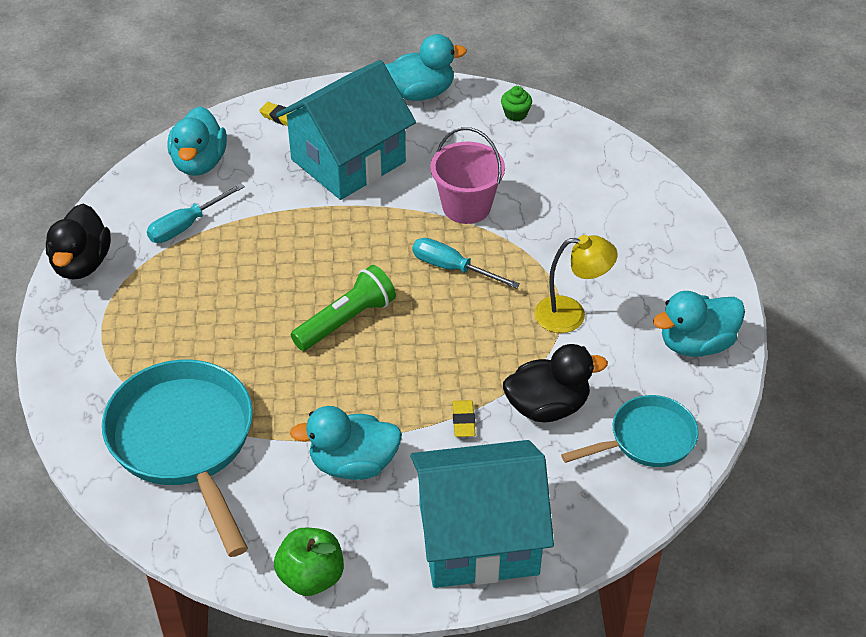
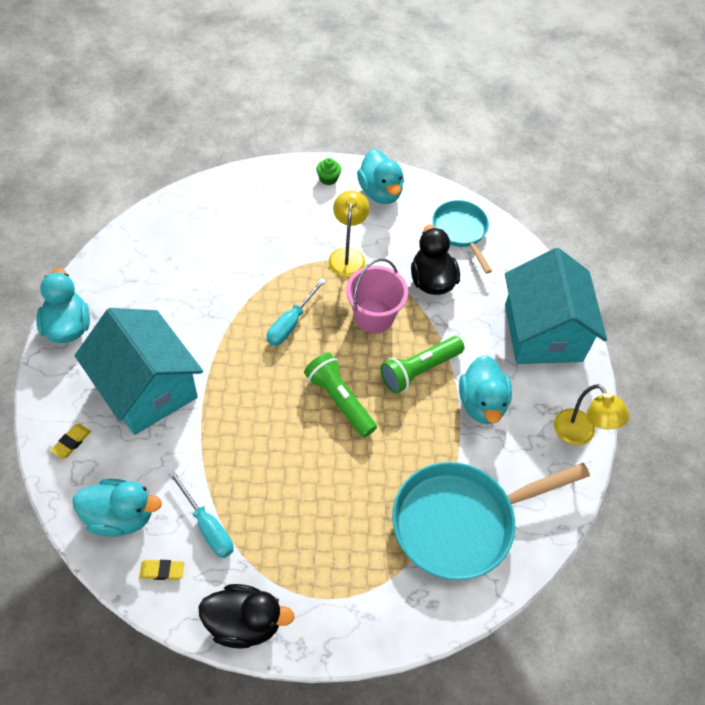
camera: 90 degrees left, 10 degrees up
green apple [274,528,344,596] -> yellow lamp [554,384,630,445]
pink bucket [430,127,505,224] -> pink bucket moved to [346,258,408,333]
yellow eraser [452,400,476,437] -> yellow eraser moved to [139,560,184,580]
green cupcake [501,86,532,121] -> green cupcake moved to [316,158,341,185]
none -> green flashlight [380,336,464,394]

